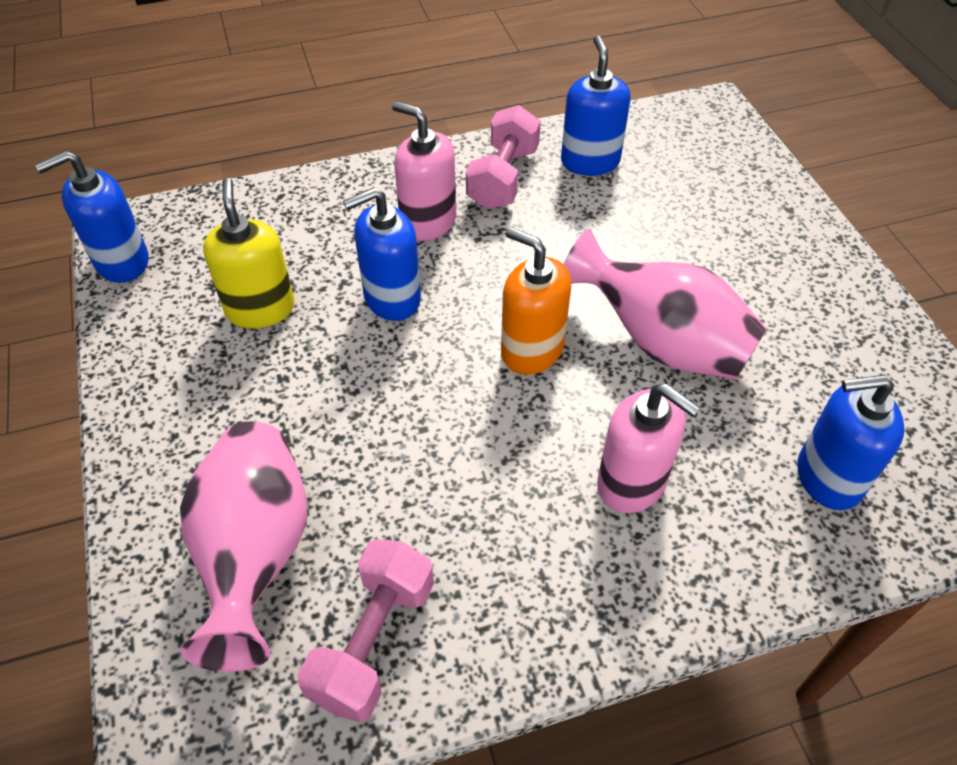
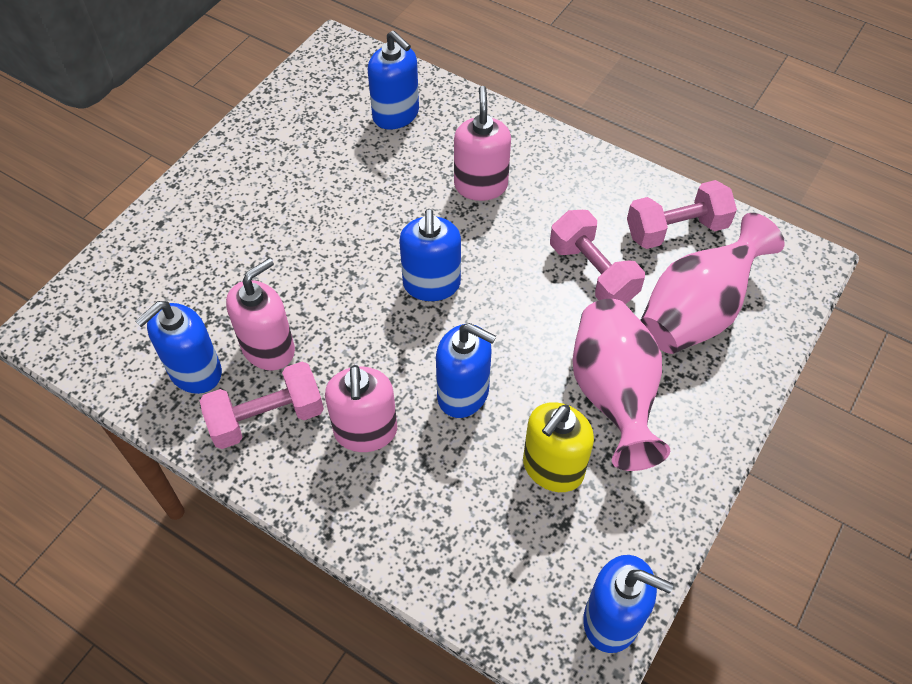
camera: 130 degrees left, 5 degrees up
orange soap dispenser [501,227,571,374] -> blue soap dispenser [399,209,461,301]
pink vase [563,229,767,379] -> pink vase moved to [572,299,670,471]
none -> pink soap dispenser [226,258,295,371]
none -> pink dumbbell [550,210,645,304]

